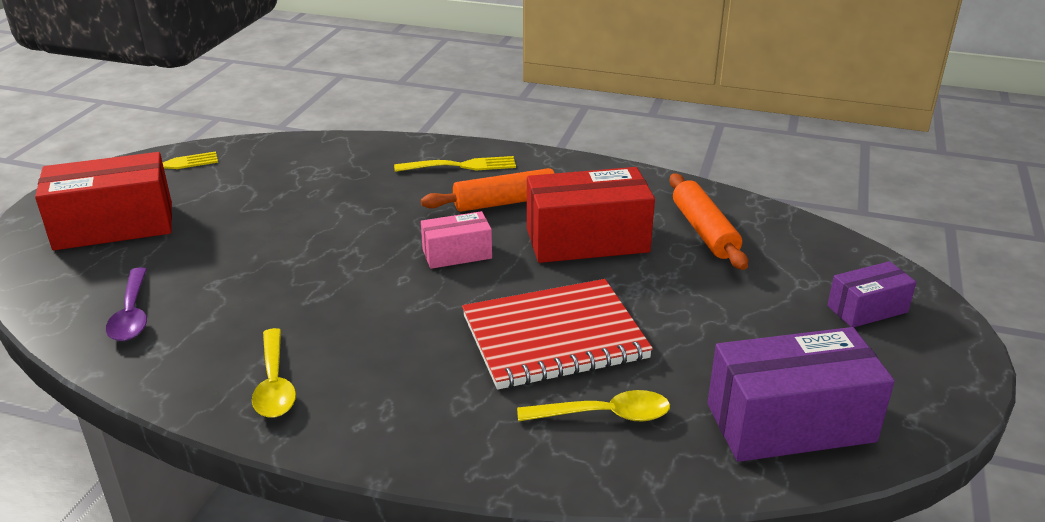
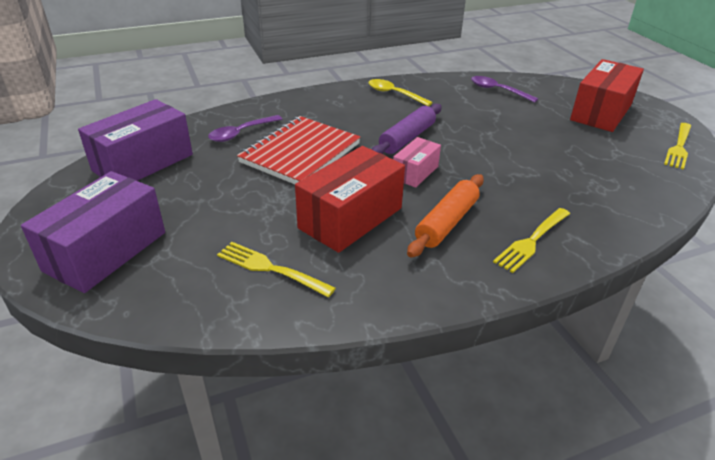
camera: 140 degrees right, 5 degrees up
yellow spoon [517,390,670,421] -> purple spoon [208,115,282,142]
orange rolling pin [669,173,748,270] -> yellow fork [217,242,336,297]
purple box [827,261,916,327] -> purple box [21,171,165,293], size x1.82
none -> purple rolling pin [371,104,442,154]

